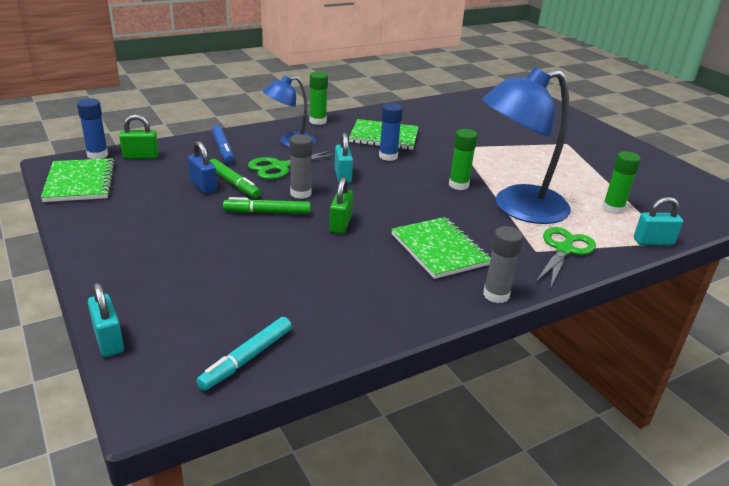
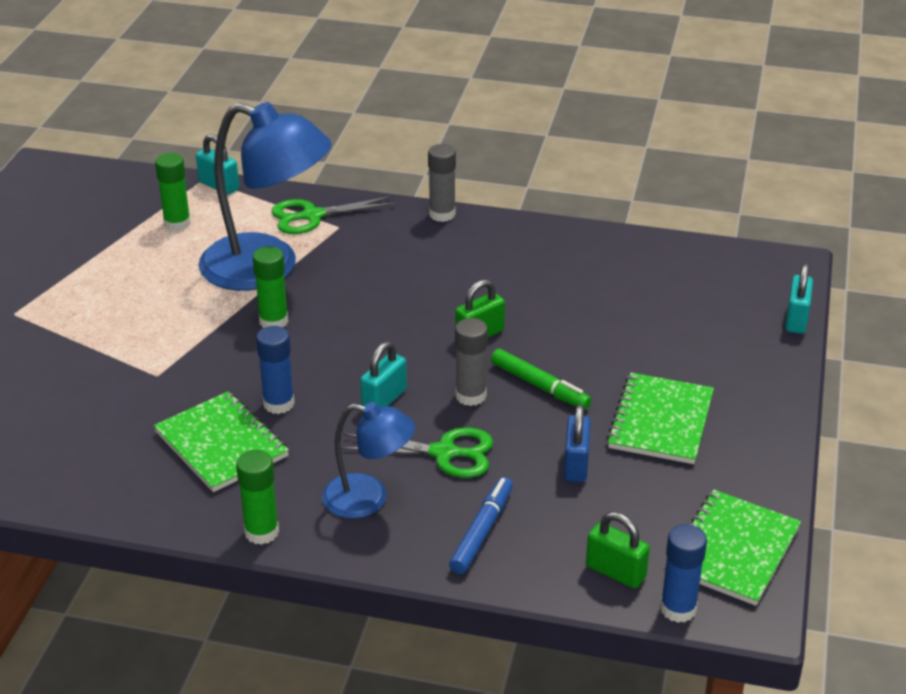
camera: 135 degrees left, 5 degrees up
turquoise marker [196,317,292,391] -> none
green marker [210,159,261,198] -> none
green notebook [391,217,490,279] -> green notebook moved to [606,373,714,464]

